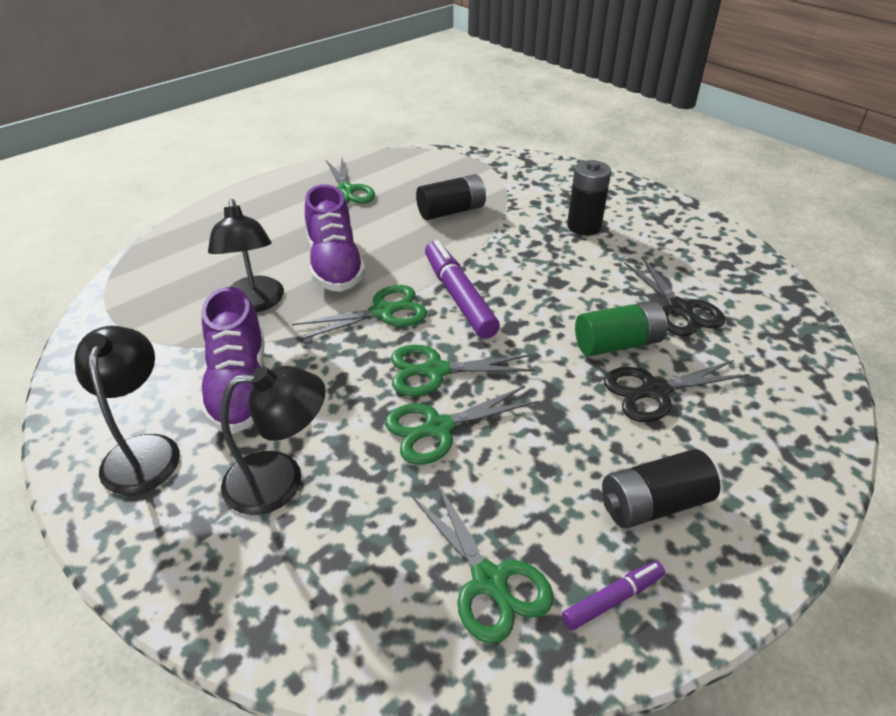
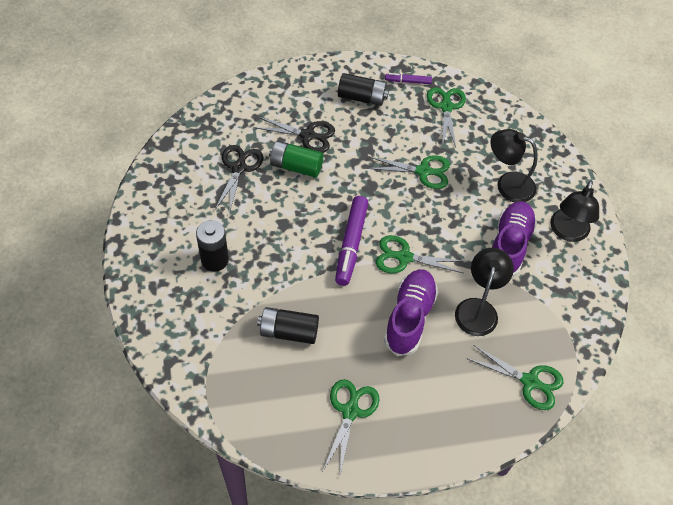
camera: 150 degrees left, 15 degrees up
green scissors [391,345,535,396] -> green scissors moved to [468,345,564,410]

